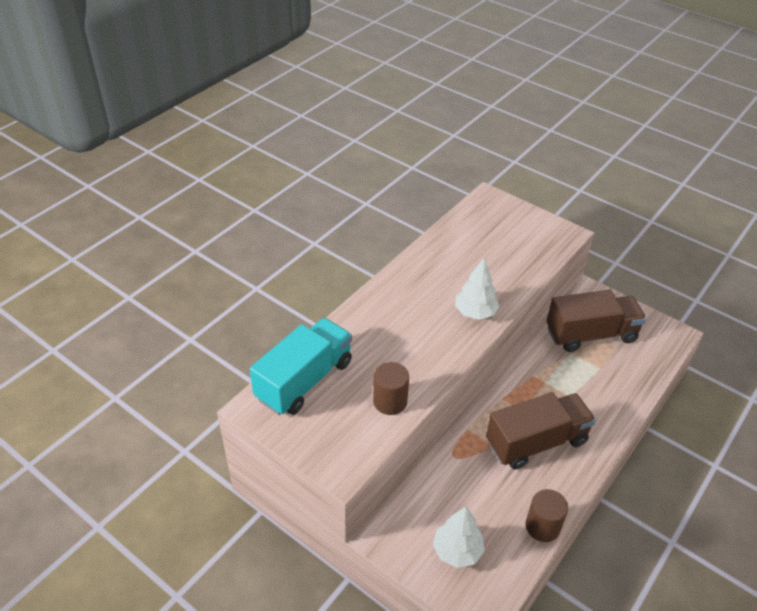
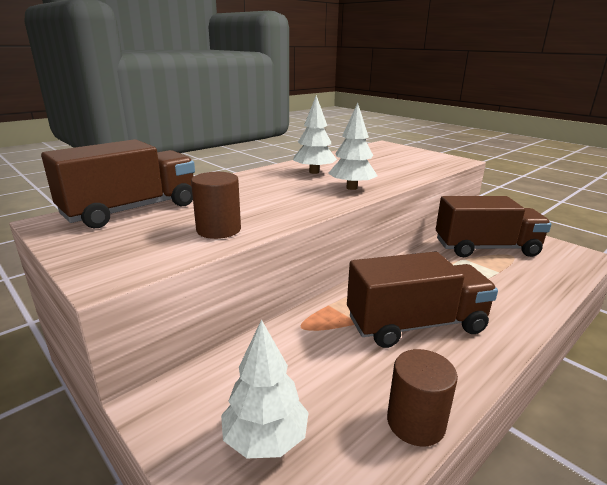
camera: 10 degrees right, 20 degrees down
turquoise truck [250,318,352,415] -> brown truck [41,139,195,228]
none -> white tree [293,95,337,174]

